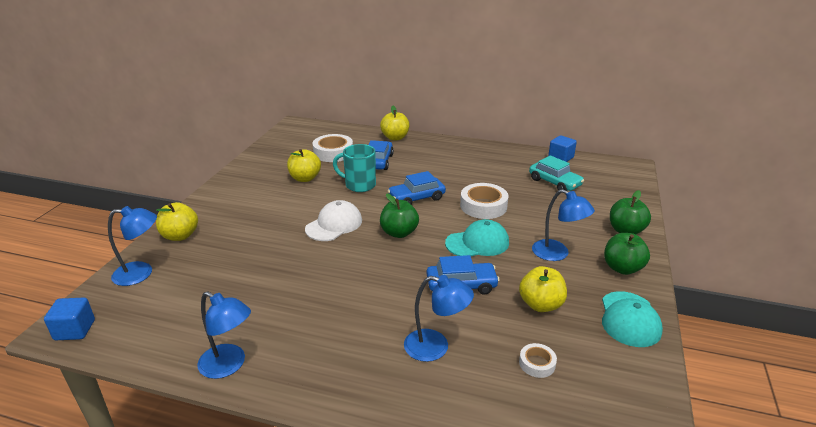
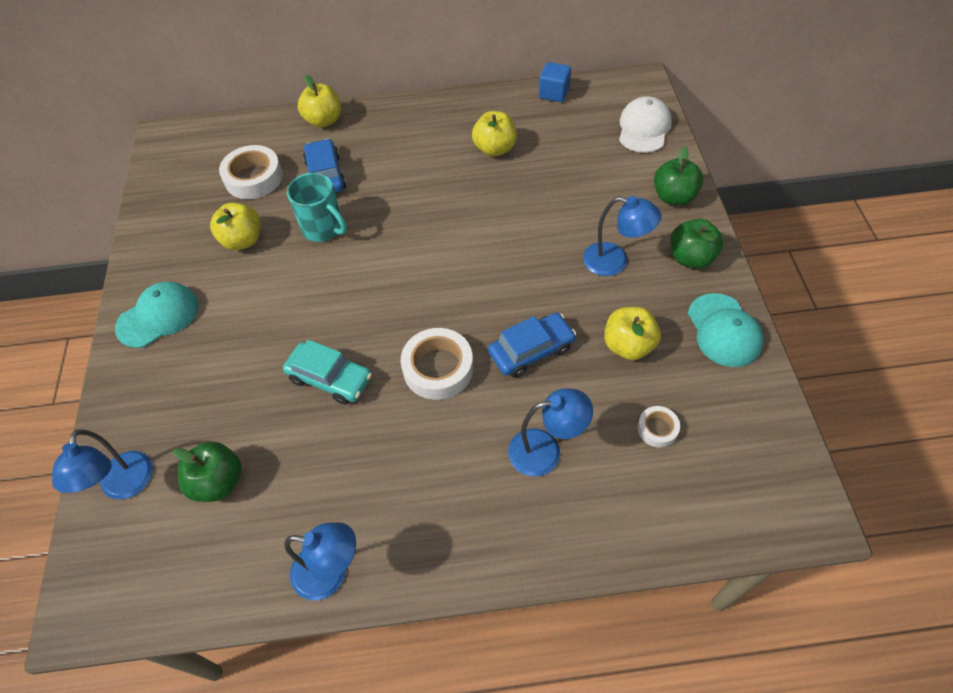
camera: 20 degrees left, 25 degrees up
blue cube [44,298,95,340] -> none
blue lamp [108,206,157,286] -> blue lamp turned 120 degrees clockwise [52,429,153,499]
yellow apple [156,202,198,241] -> yellow apple moved to [472,111,517,156]
white cap [305,200,362,241] -> white cap moved to [619,96,672,153]
turquoise mug [333,144,376,192] -> turquoise mug turned 135 degrees counterclockwise [287,173,347,242]
green apple [380,193,419,238] -> green apple moved to [173,441,242,502]
blue car [388,171,446,205] -> none
turquoise cap [445,219,509,256] -> turquoise cap moved to [115,282,198,348]
white tape [460,183,508,219] -> white tape moved to [400,328,473,400]
turquoise car [529,155,584,191] -> turquoise car moved to [283,340,372,405]

